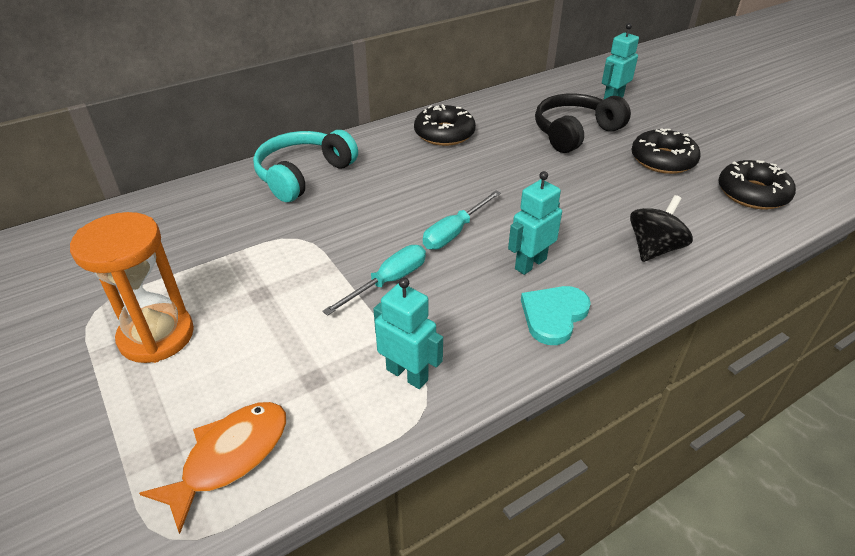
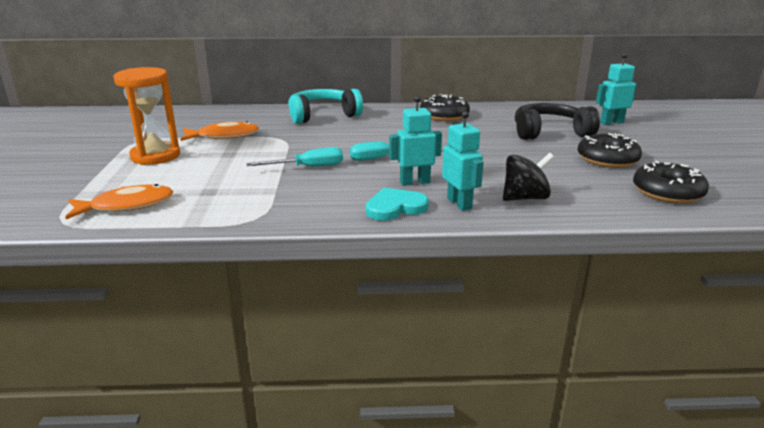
camera: 30 degrees right, 15 degrees down
turquoise robot [373,278,443,389] -> turquoise robot moved to [442,111,484,211]
none -> orange fish [180,121,259,141]

